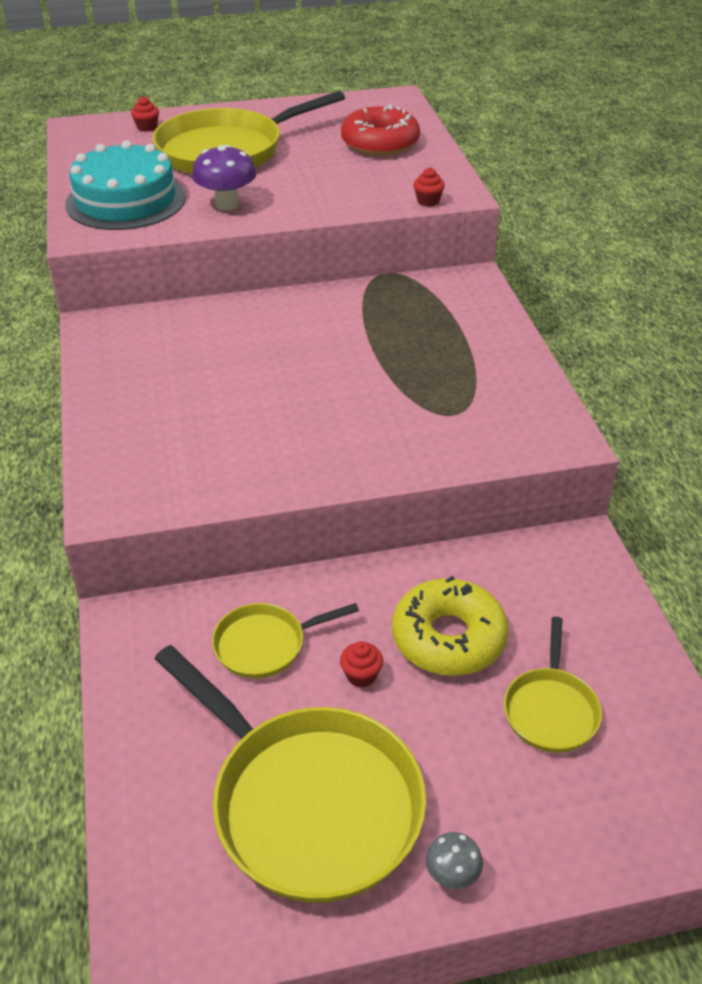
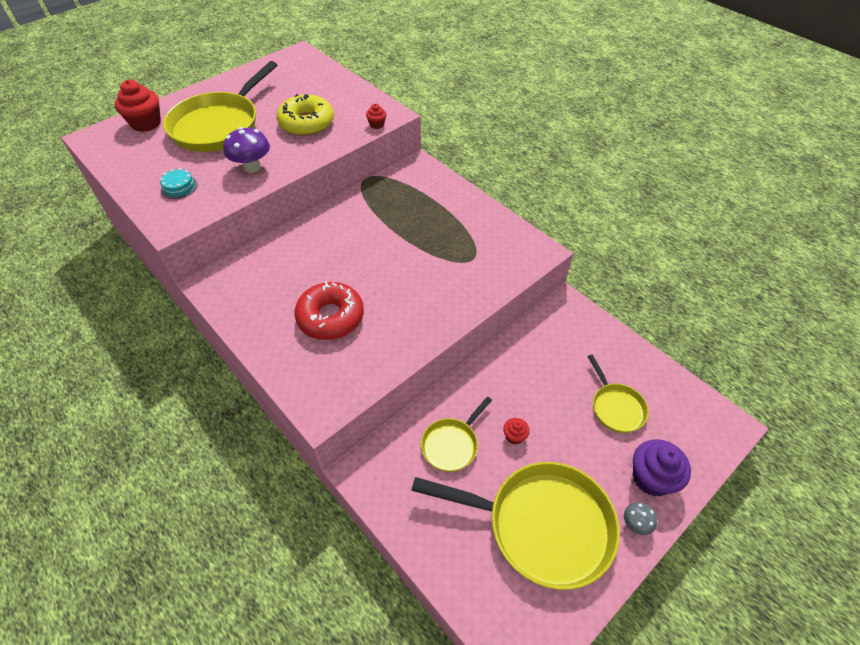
camera: 30 degrees left, 10 degrees up
turquoise cake [65,140,186,230] -> turquoise cake [160,168,198,199], size x0.41
red cupcake [131,96,159,132] -> red cupcake [115,80,161,132], size x2.01
red donut [341,104,420,156] -> red donut moved to [294,281,364,340]
yellow donut [392,576,508,676] -> yellow donut moved to [276,94,334,136]
none -> purple cupcake [633,439,691,496]

